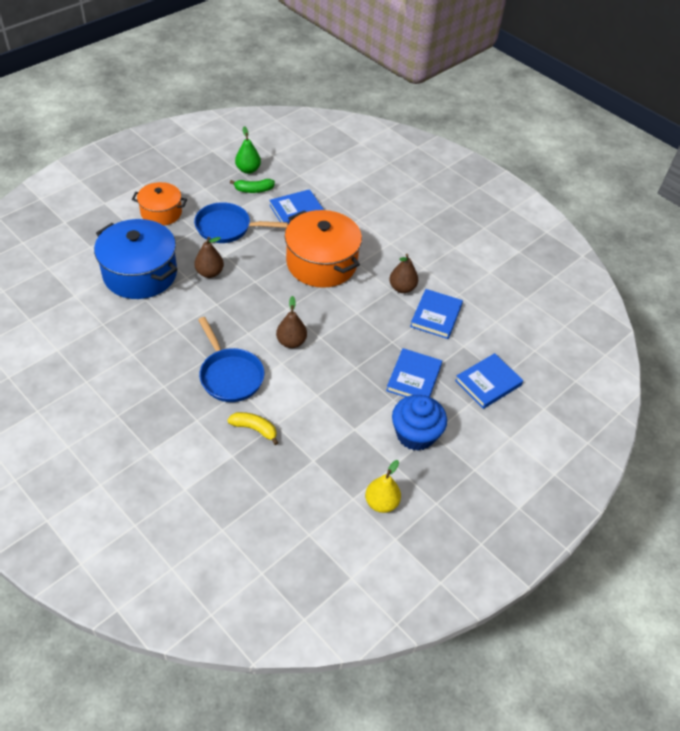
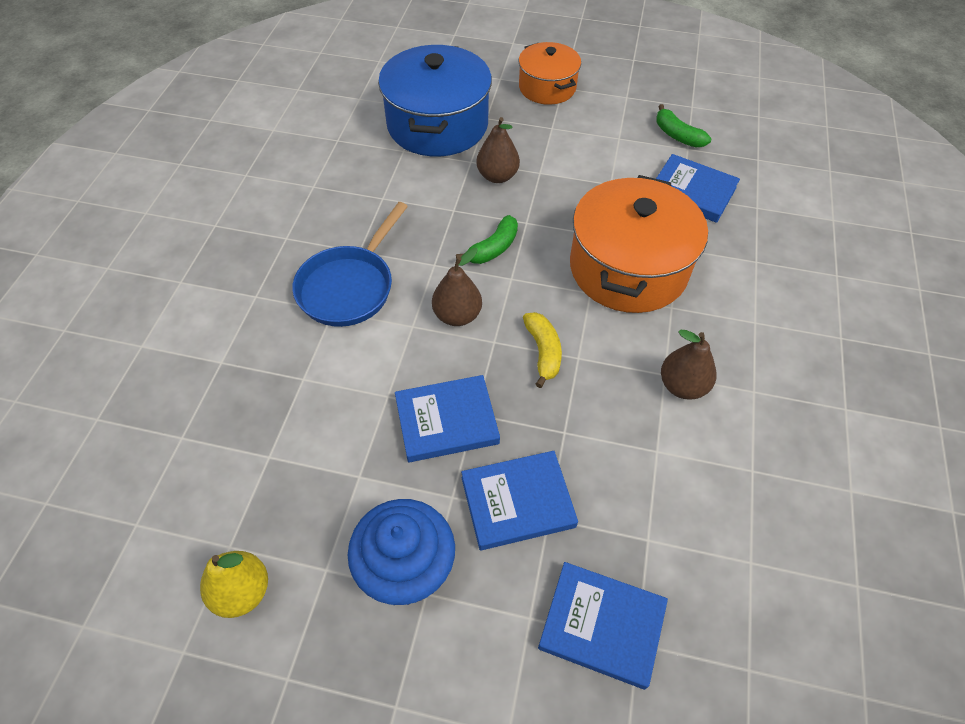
camera: 60 degrees right, 5 degrees up
blue pan [194,202,288,243] -> none
yellow banana [227,412,278,445] -> yellow banana moved to [523,312,562,388]
green pear [235,126,261,174] -> none
blue book [410,289,463,339] -> blue book moved to [395,375,500,462]
none -> green banana [456,215,518,264]

